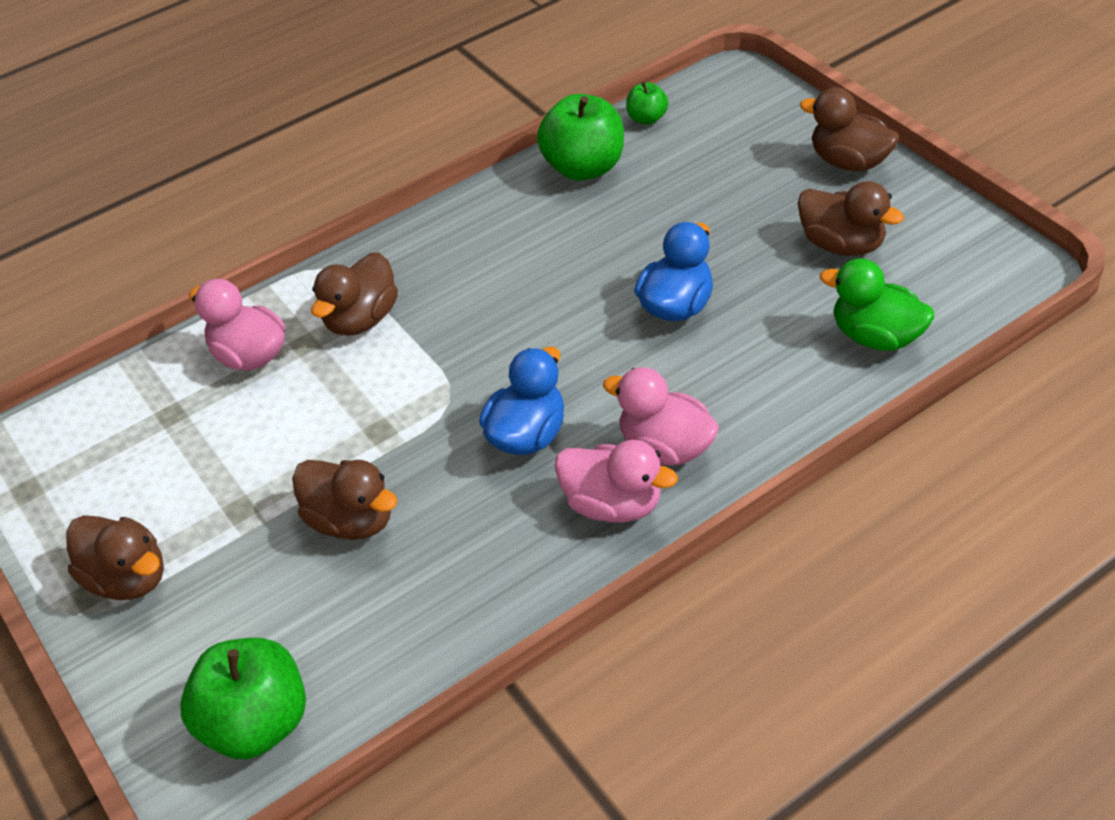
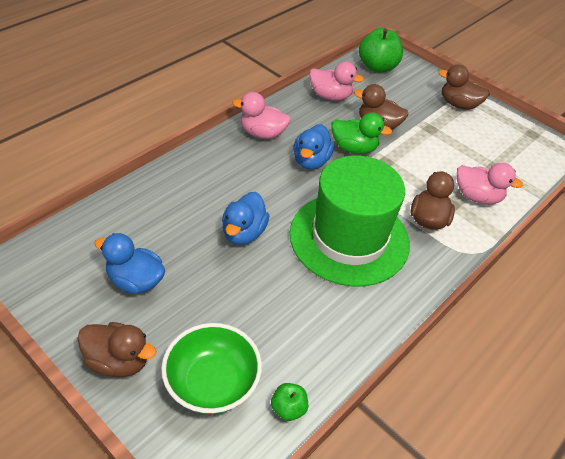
camera: 160 degrees right, 0 degrees up
green apple [537,94,624,181] -> none
pink duck [603,367,719,465] -> pink duck moved to [309,62,364,101]
brown duck [798,181,904,256] -> blue duck [94,233,165,294]
green duck [820,258,934,351] -> green duck moved to [331,113,392,154]
none -> green bowl [161,323,262,414]
none -> green hat [290,155,410,286]

